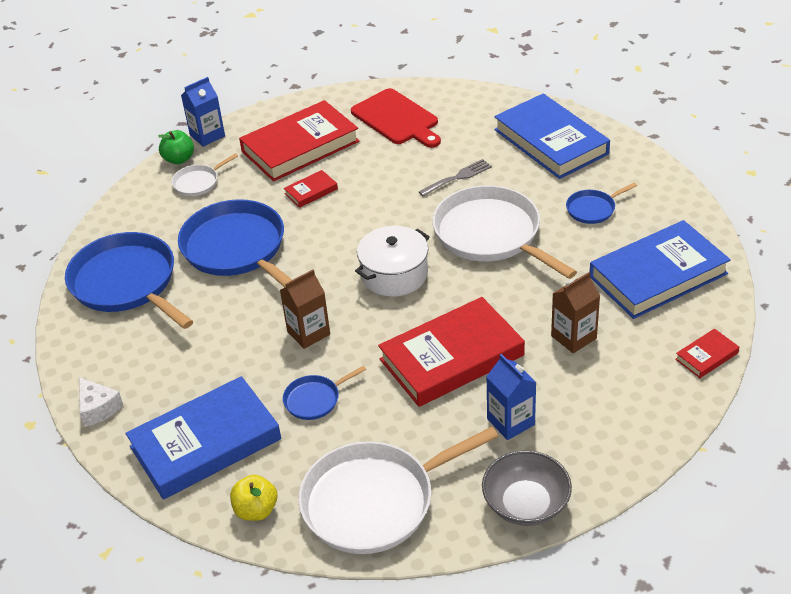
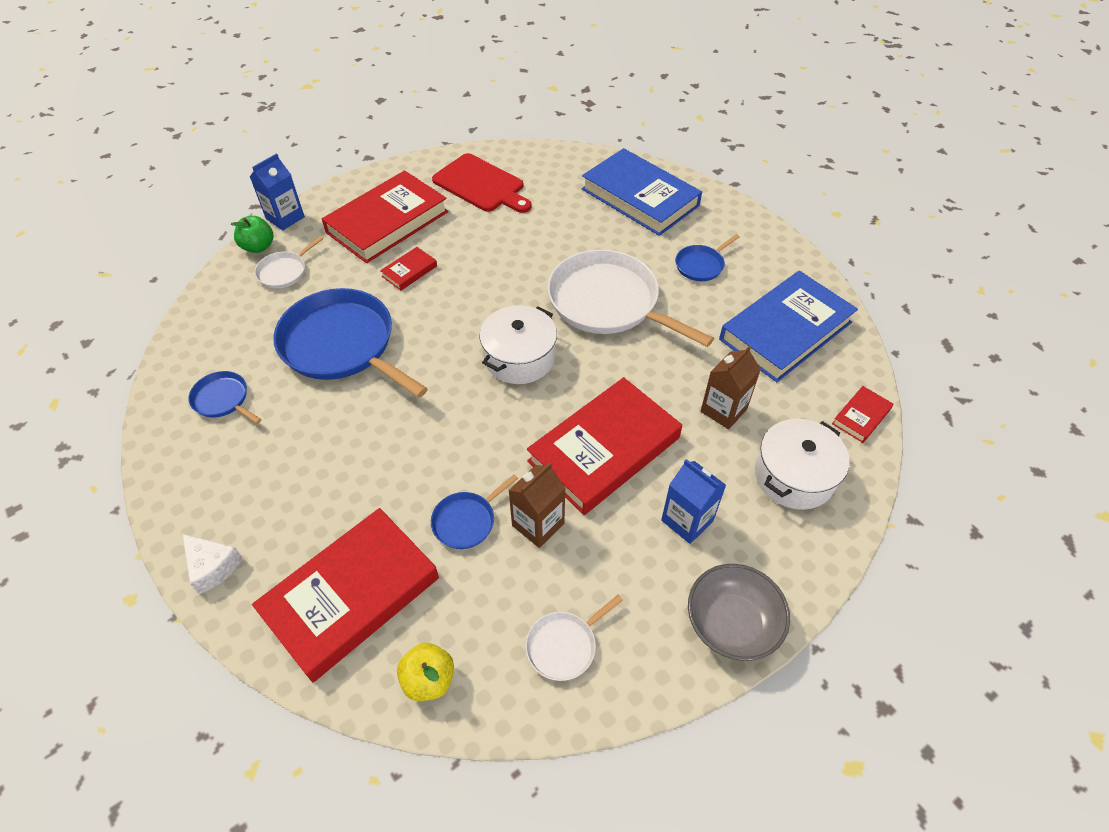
camera: 15 degrees left, 10 degrees up
blue pan [65,232,193,329] -> blue pan [188,371,261,424], size x0.46
blue book [125,376,281,500] -> red book [252,508,439,682]
brown carton [280,269,330,349] -> brown carton moved to [508,463,566,548]
white pan [298,427,499,554] -> white pan [525,595,623,681], size x0.46
grey fork [419,159,492,197] -> none
none -> white pot [755,419,850,510]

